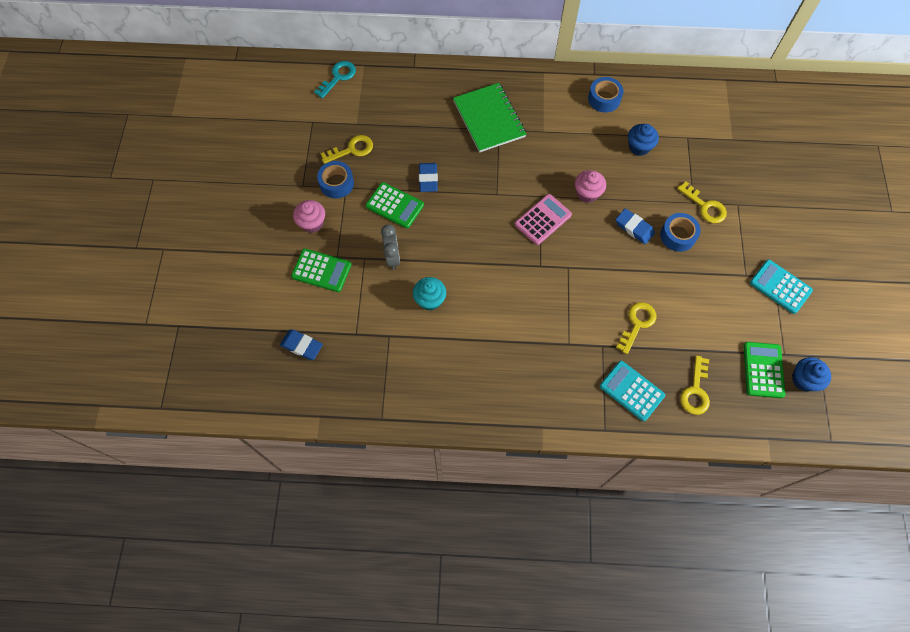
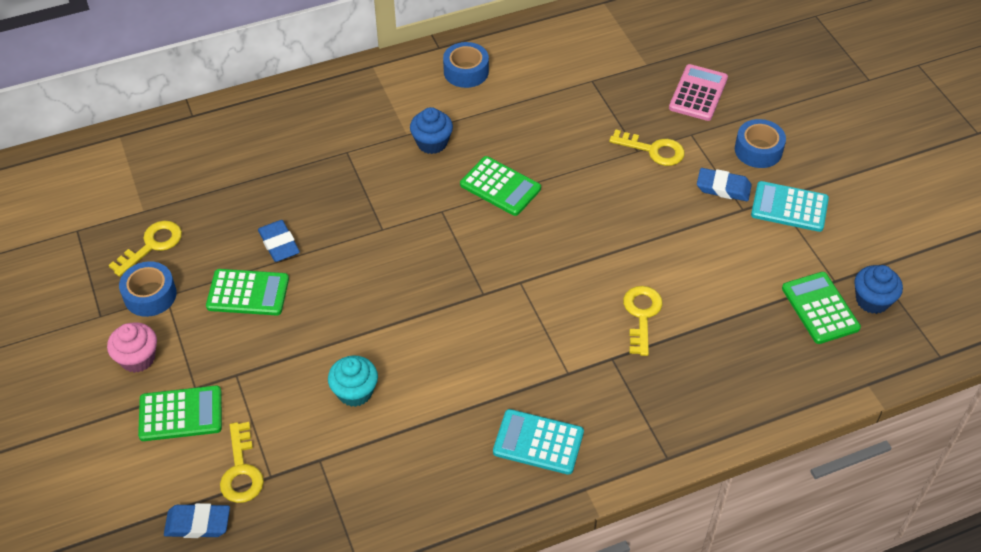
camera: 25 degrees left, 15 degrees down
turquoise key [314,61,356,99] -> none
grey clock [381,224,400,270] -> none
green notebook [453,83,527,152] -> none
pink calculator [515,194,572,245] -> pink calculator moved to [669,64,728,121]
pink cupcake [575,170,606,203] -> green calculator [460,156,541,216]
turquoise calculator [600,361,665,421] -> turquoise calculator moved to [493,409,584,475]
blue eraser [615,208,655,244] -> blue eraser moved to [697,168,752,201]
blue cupcake [628,124,659,156] -> blue cupcake moved to [410,107,453,154]
blue tape [660,213,701,252] -> blue tape moved to [735,119,786,168]
yellow key [680,356,710,415] -> yellow key moved to [220,422,264,503]

